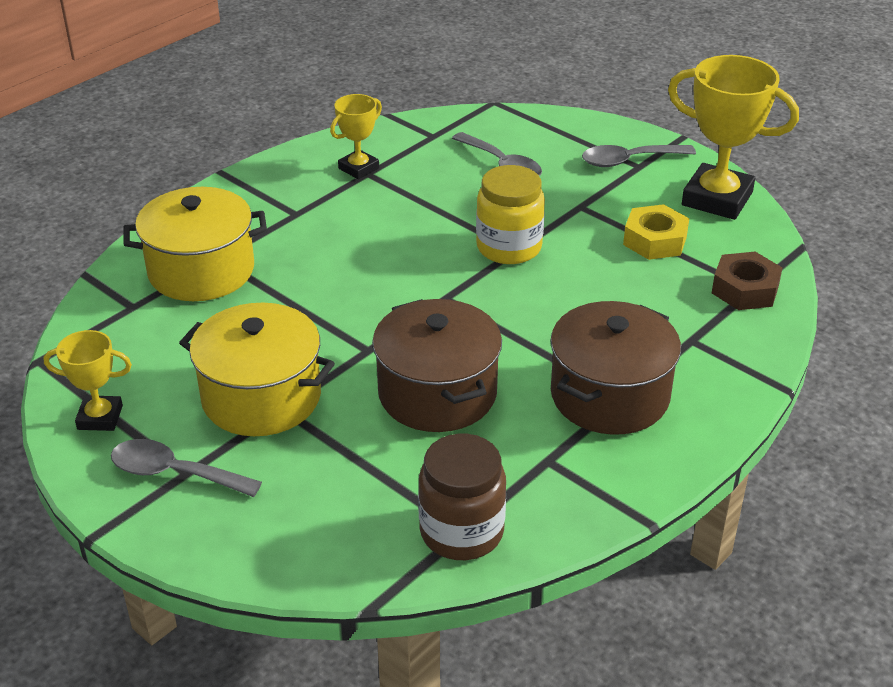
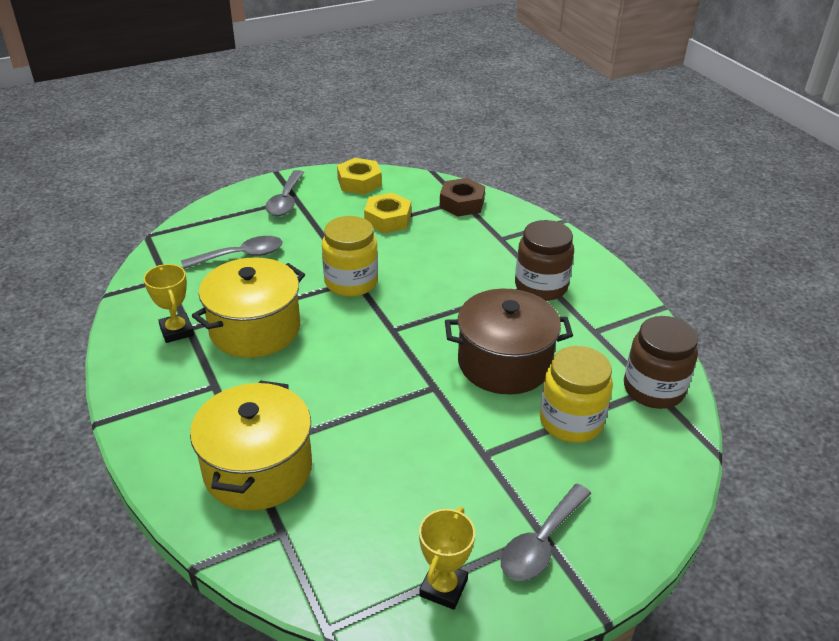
camera: 70 degrees left, 0 degrees up
yellow pot [179,303,335,436] -> yellow pot moved to [192,257,305,358]
brown pot [551,301,681,435] -> brown jar [515,220,574,301]
yellow trophy [668,55,799,220] -> yellow nut [337,158,382,195]
none -> yellow jar [540,346,613,443]

